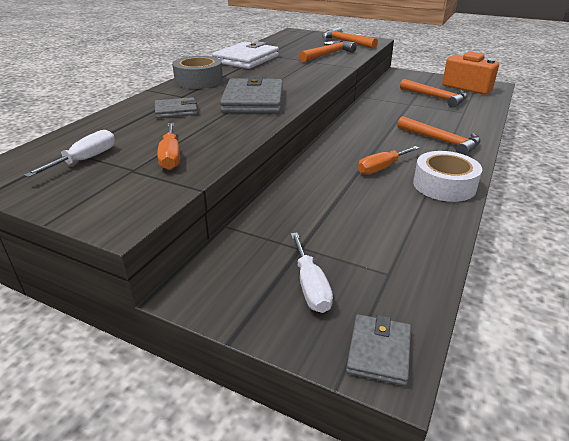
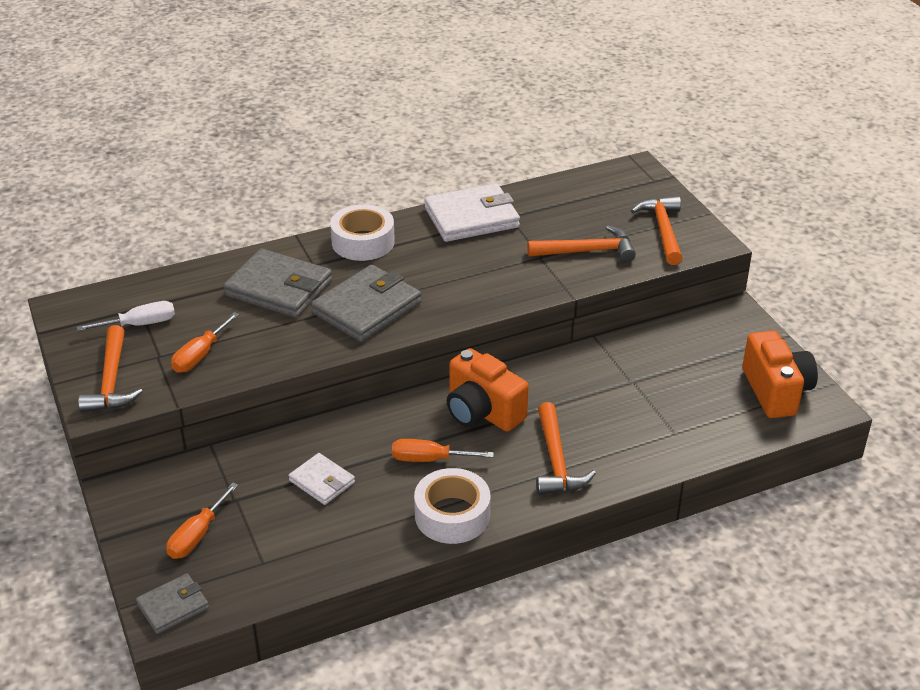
camera: 40 degrees right, 5 degrees up
grey wallet [155,97,197,118] -> grey wallet [224,249,332,318], size x1.81
grey tape [172,56,223,89] -> white tape [330,204,395,261]
white screwdriver [291,233,333,313] -> orange screwdriver [166,483,238,559]
orange hammer [400,79,467,108] -> orange hammer moved to [78,325,143,413]
none -> white wallet [288,453,355,505]
none -> orange camera [447,348,529,432]

